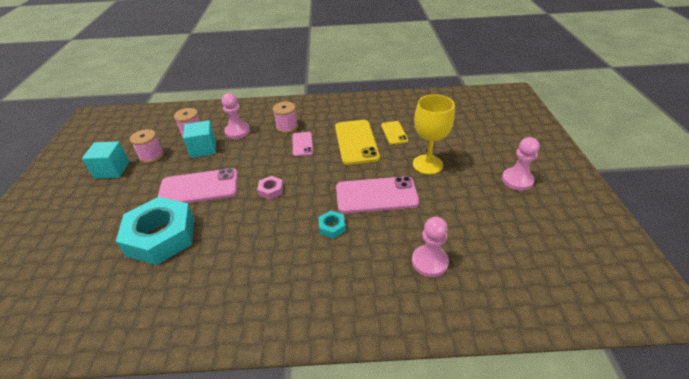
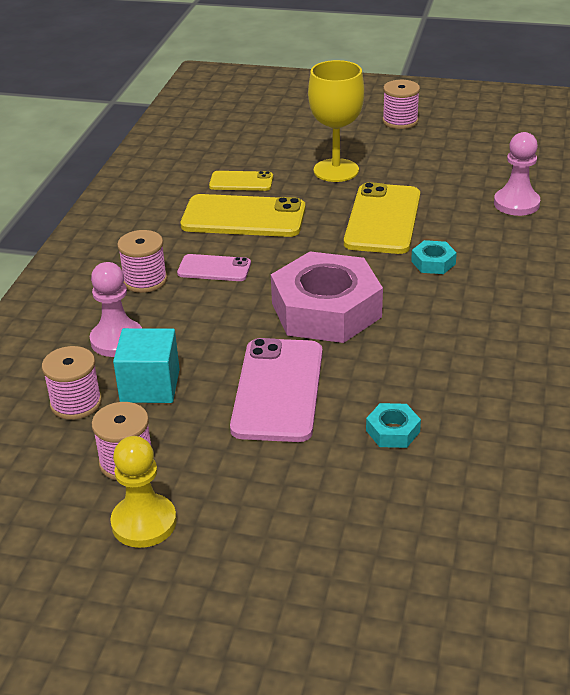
camera: 75 degrees left, 5 degrees down
turquoise cube [82,141,130,179] -> yellow pawn [110,436,177,548]
turquoise nut [116,197,195,265] -> turquoise nut [366,403,421,448], size x0.41
pink nut [257,176,283,200] -> pink nut [271,252,383,343], size x2.41
pink phone [336,176,419,214] -> yellow phone [344,182,420,254]
pink pawn [502,137,540,191] -> pink spool [382,80,420,129]

